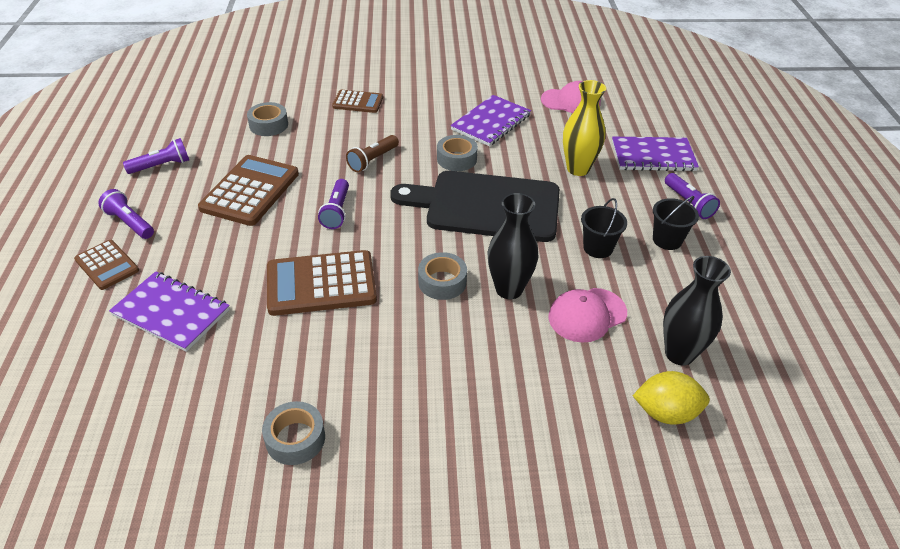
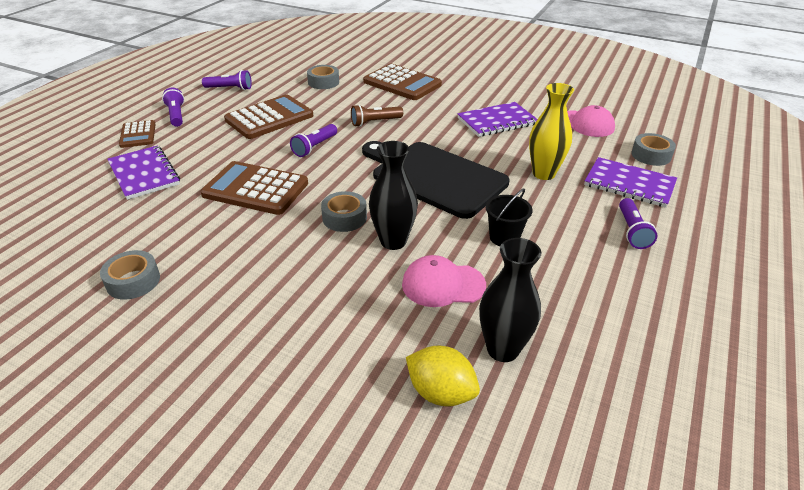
camera: 30 degrees right, 5 degrees down
brown calculator [332,90,383,113] -> brown calculator [363,64,442,100], size x1.73
grey tape [437,135,478,171] -> grey tape moved to [631,133,676,166]
black bucket [653,196,699,250] -> none

